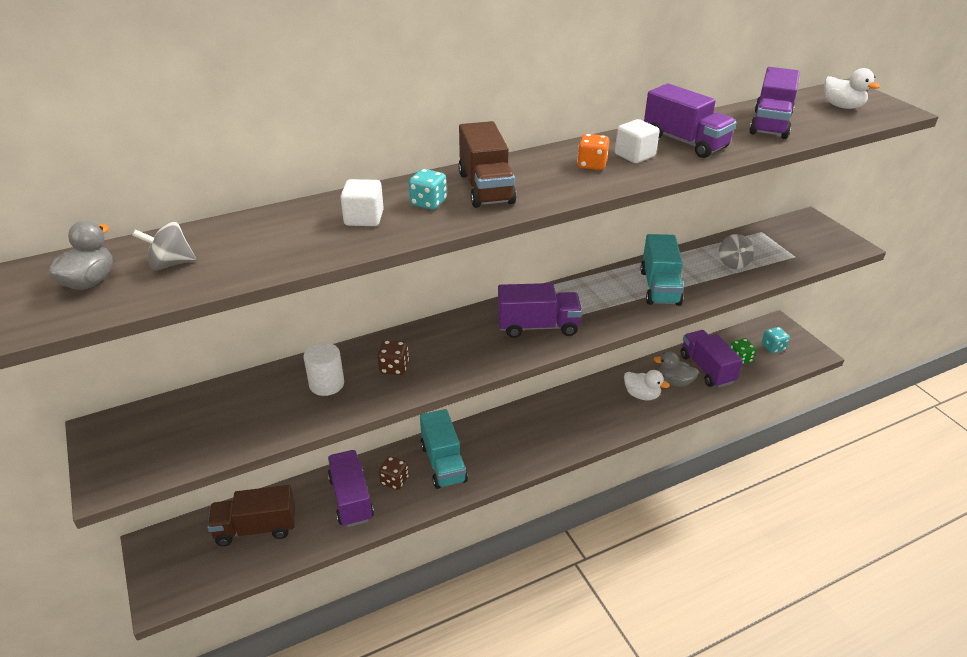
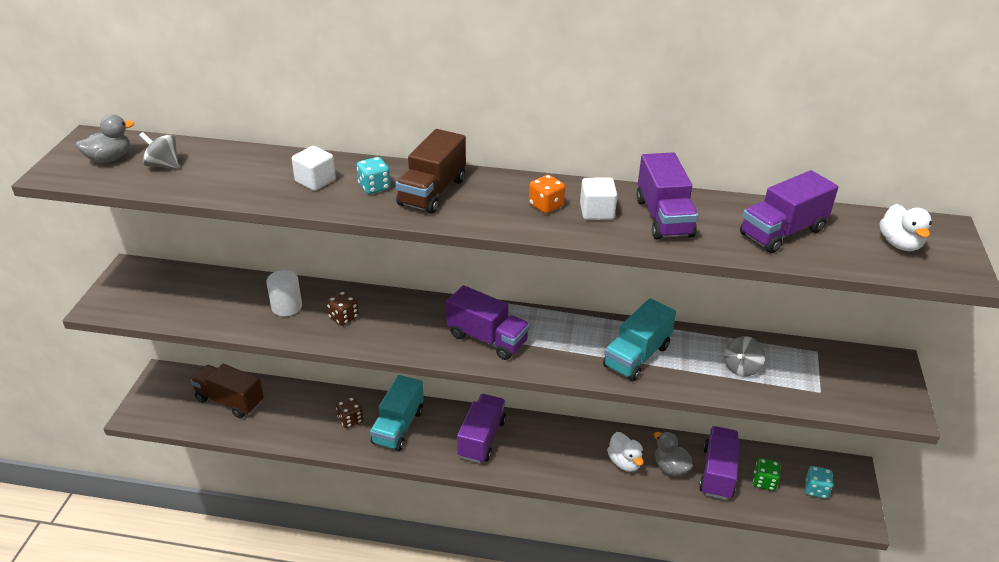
camera: 35 degrees right, 0 degrees up
purple truck [328,450,374,527] -> purple truck moved to [457,394,506,463]

